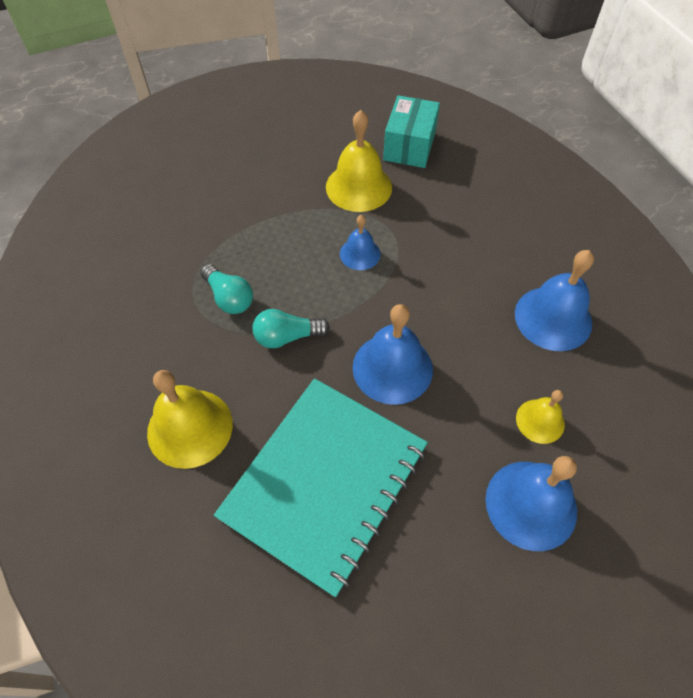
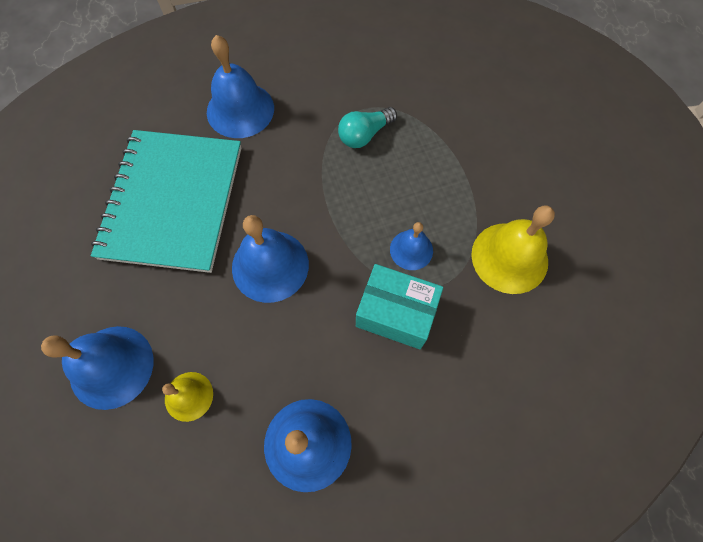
camera: 95 degrees right, 10 degrees up
yellow bell [147,370,233,469] -> blue bell [207,35,274,138]
turquoise notebook [214,378,428,597] -> turquoise notebook turned 60 degrees clockwise [91,130,241,273]
turquoise light bulb [253,309,330,348] -> none
turquoise box [383,95,440,168] -> turquoise box moved to [356,264,443,349]

